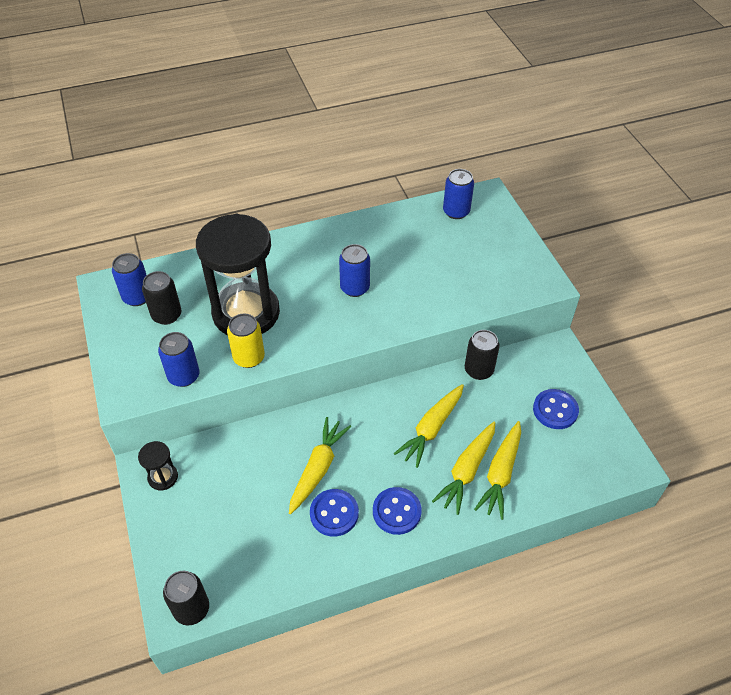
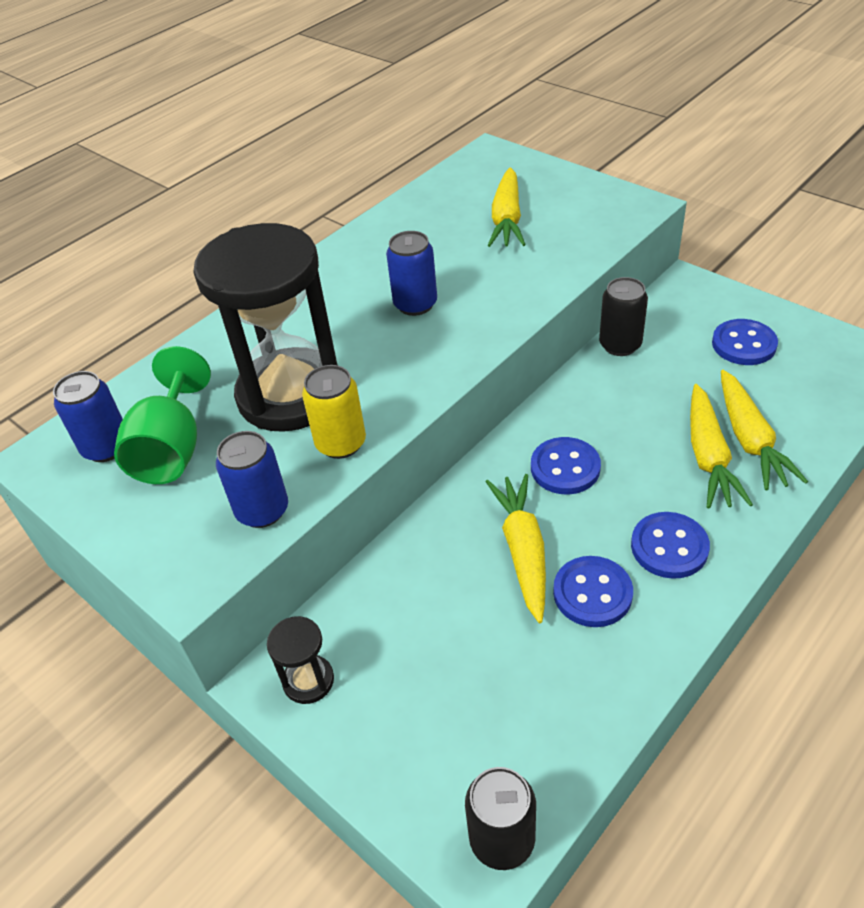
camera: 25 degrees left, 5 degrees down
black can [142,271,182,325] -> green goblet [114,346,211,484]
yellow carrot [394,384,464,468] -> yellow carrot moved to [488,167,526,247]
blue can [443,169,474,219] -> none
none -> blue button [531,437,601,494]

